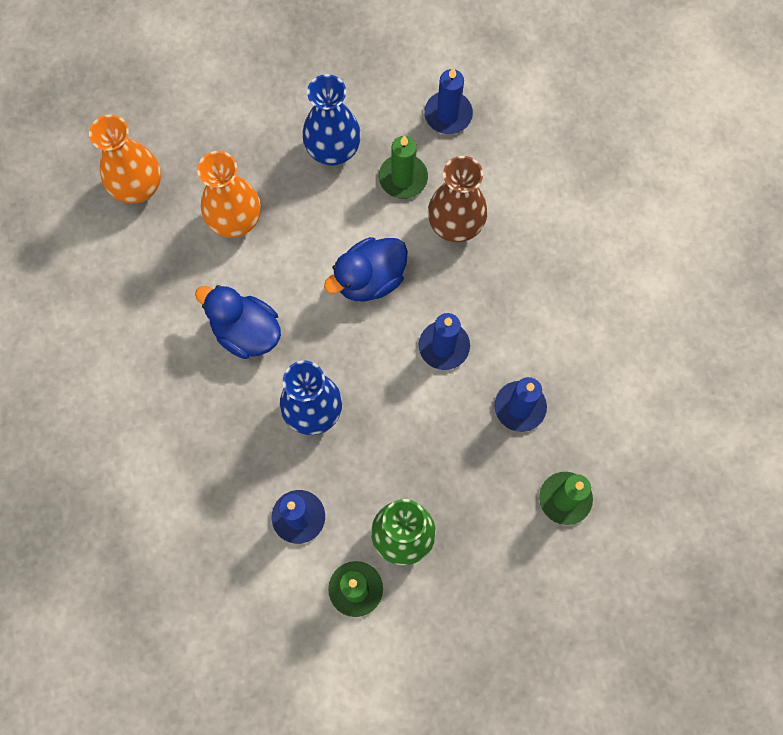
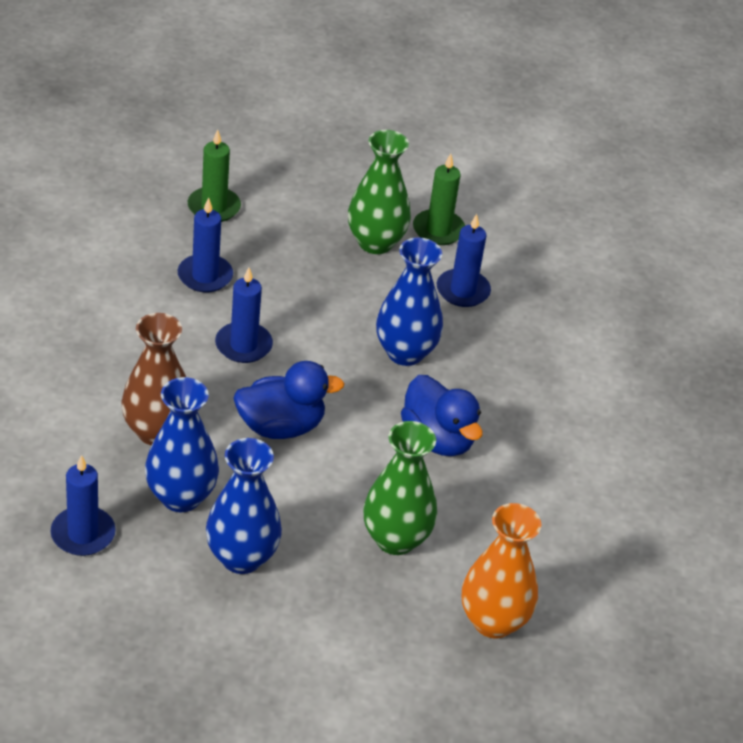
camera: 160 degrees left, 30 degrees down
orange vase [197,151,261,238] -> green vase [364,421,437,555]
green candle [379,136,428,199] -> blue vase [145,377,219,512]

